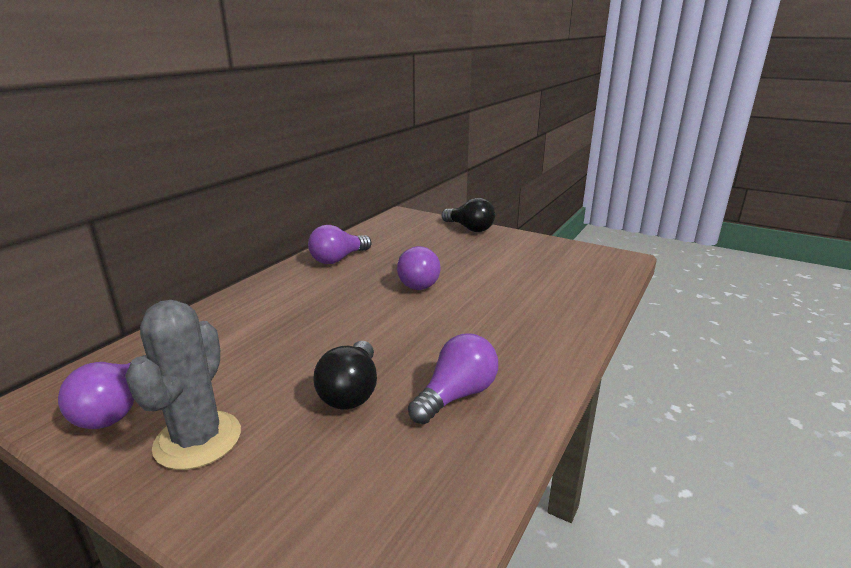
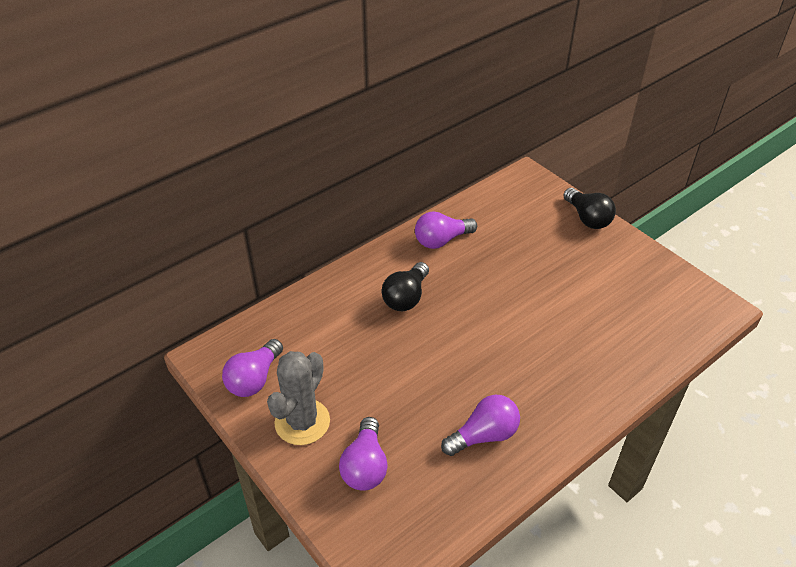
camera: 20 degrees right, 20 degrees up
black light bulb [313,341,377,410] -> black light bulb moved to [382,262,429,311]
purple light bulb [397,246,441,290] -> purple light bulb moved to [339,417,388,491]

